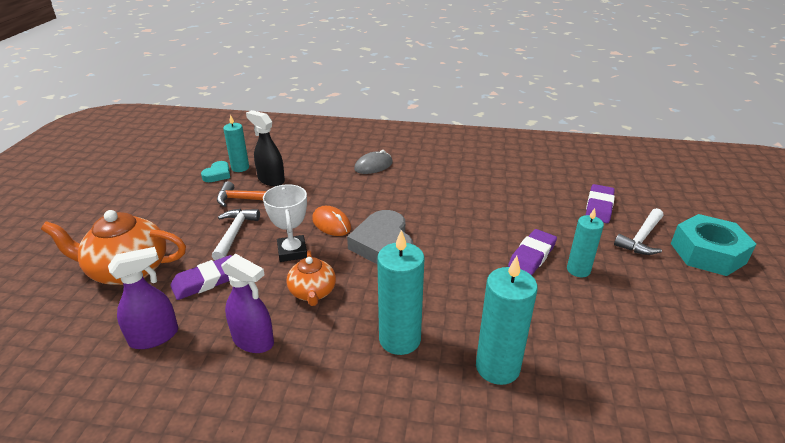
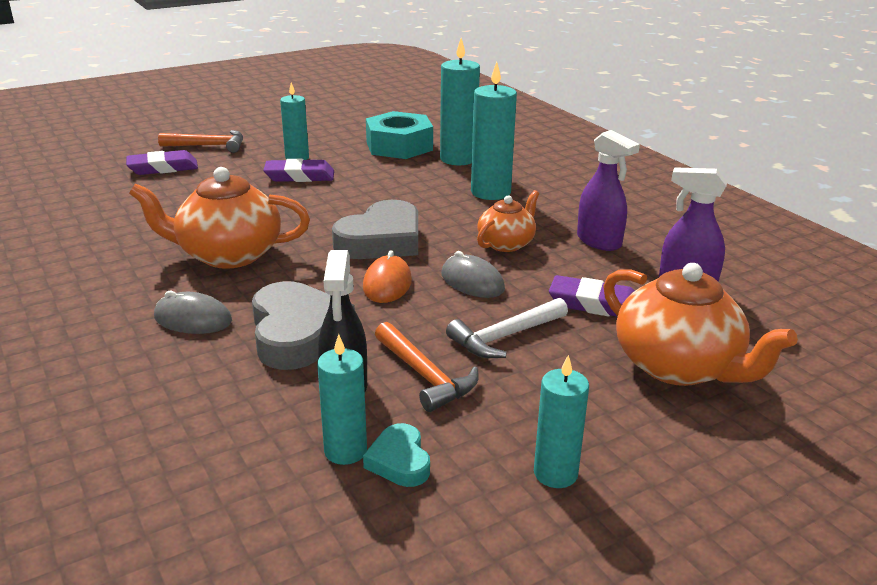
camera: 130 degrees left, 5 degrees down
turquoise heart [201,161,230,182] -> turquoise heart turned 90 degrees counterclockwise [363,423,430,487]
purple spray bottle [221,254,274,353] -> purple spray bottle turned 150 degrees clockwise [577,130,640,251]
white trophy [263,184,307,262] -> grey mouse [441,251,505,298]
white hammer [614,208,663,255] -> orange hammer [158,130,243,153]
turquoise nut [671,214,757,276] -> turquoise nut moved to [366,111,433,159]
none -> orange teapot [129,167,310,269]
none -> grey heart [252,281,355,370]
none -> turquoise candle [534,355,589,488]

